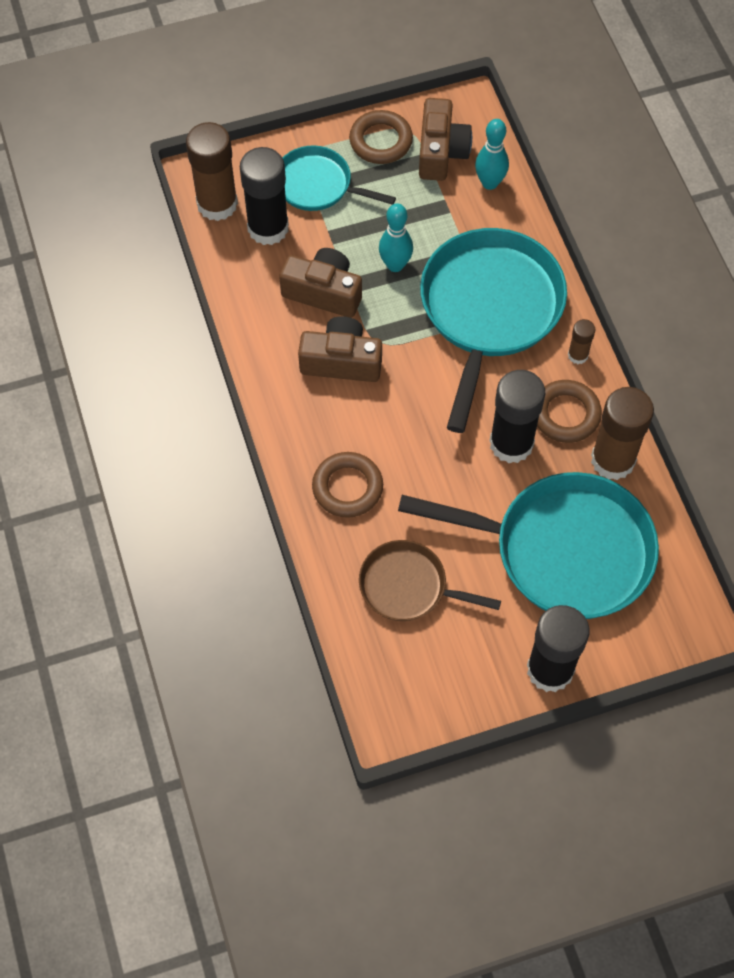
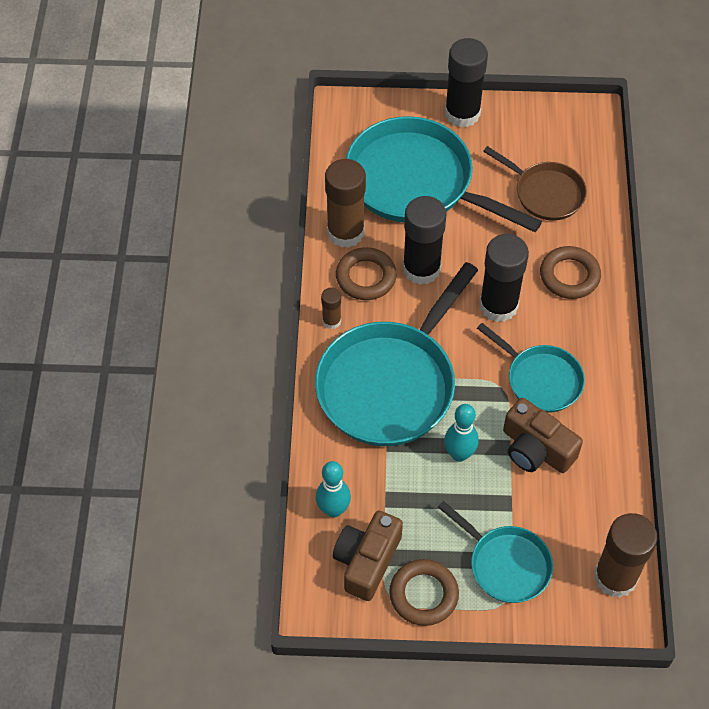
camera: 160 degrees left, 5 degrees down
black glue stick [240,147,289,245] -> black glue stick moved to [479,234,529,322]
brown camera [298,316,382,382] -> turquoise pan [477,323,585,413]

